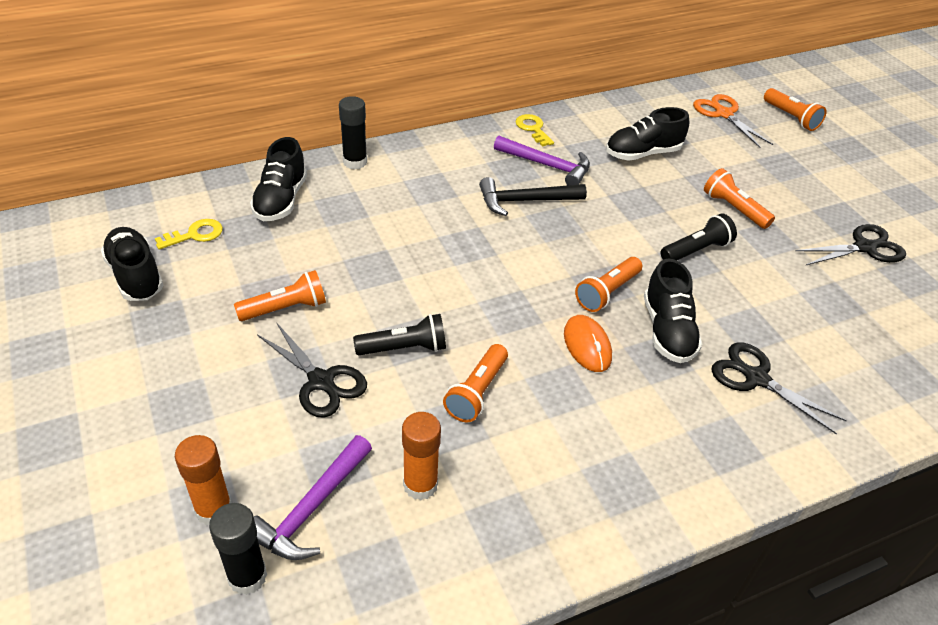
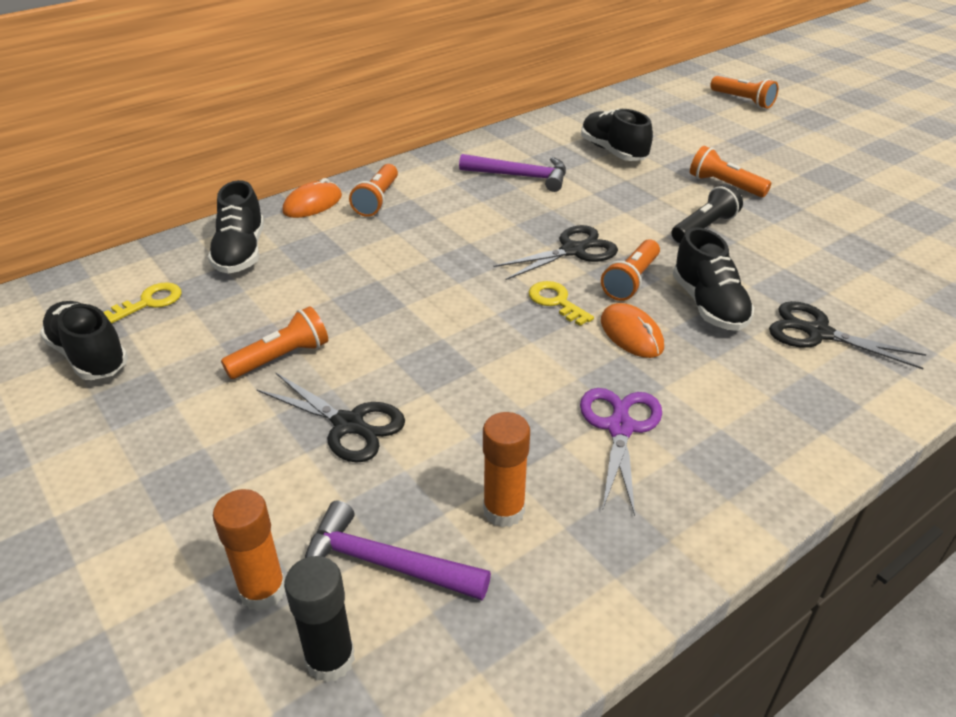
camera: 10 degrees left, 5 degrees down
purple hammer [253,435,372,560] -> purple hammer turned 90 degrees clockwise [305,501,491,600]
black glue stick [339,96,367,169] -> orange mouse [282,178,342,218]
black flashlight [353,314,446,355] -> none
orange flashlight [443,344,508,422] -> orange flashlight moved to [349,164,398,217]
black hammer [479,177,587,216] -> none
yellow key [516,114,554,147] -> yellow key moved to [529,281,594,326]
black shoe [606,107,689,161] -> black shoe turned 90 degrees clockwise [581,109,653,161]
orange scissors [693,94,773,148] -> none
black scissors [795,224,906,265] -> black scissors moved to [493,225,618,280]
none -> purple scissors [580,388,662,516]

